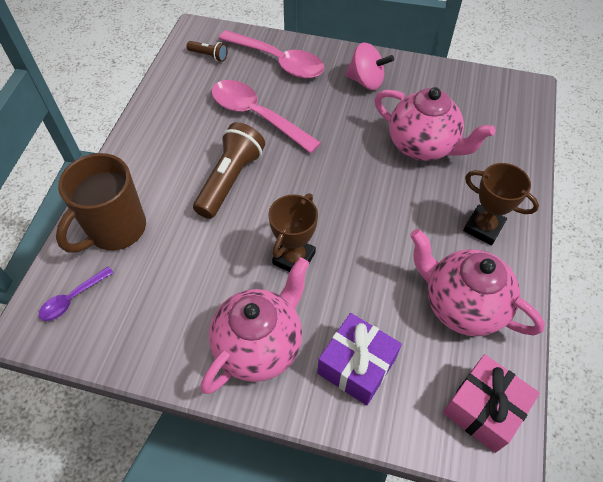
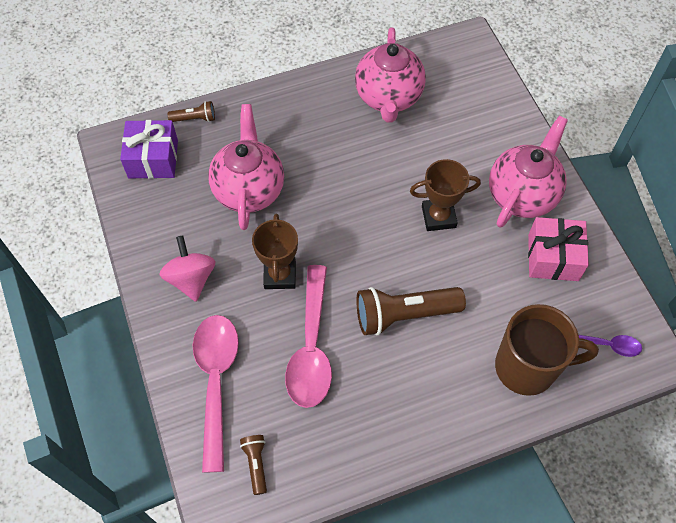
camera: 125 degrees left, 5 degrees up
pink teapot [201,257,309,394] -> pink teapot turned 120 degrees clockwise [489,115,568,228]
purple gift [318,313,402,406] -> purple gift moved to [120,120,178,179]
pink gift [443,354,540,453] -> pink gift moved to [528,217,589,281]
brown trophy [463,163,539,245] -> brown trophy moved to [252,214,298,289]
none -> brown flashlight [168,101,215,122]

